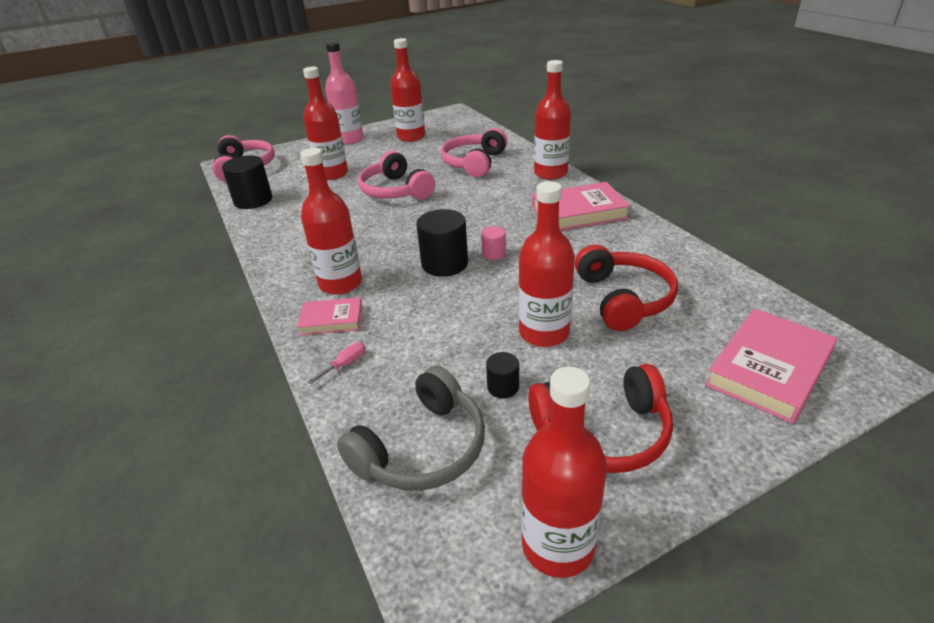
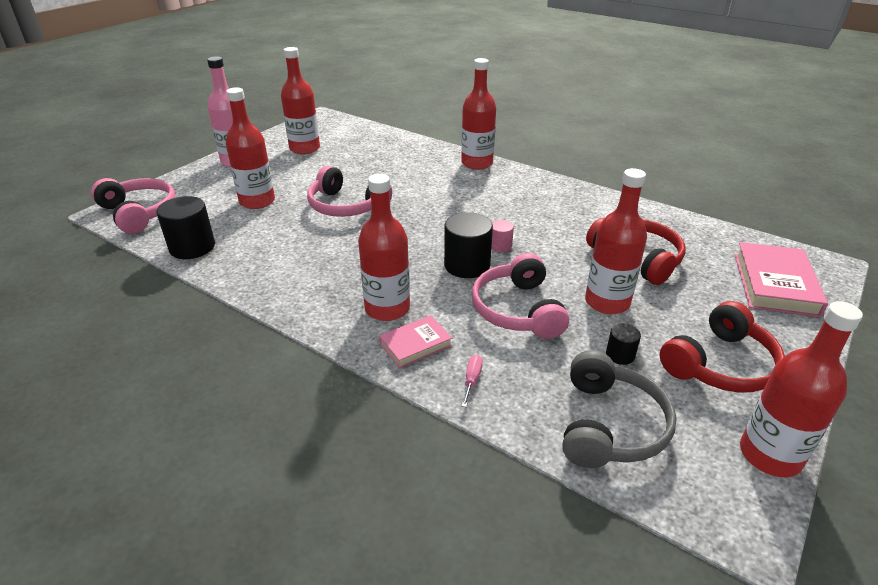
camera: 30 degrees left, 0 degrees up
pink headphones [441,128,507,178] -> pink headphones moved to [472,253,569,339]
pink book [532,182,631,231] -> none

